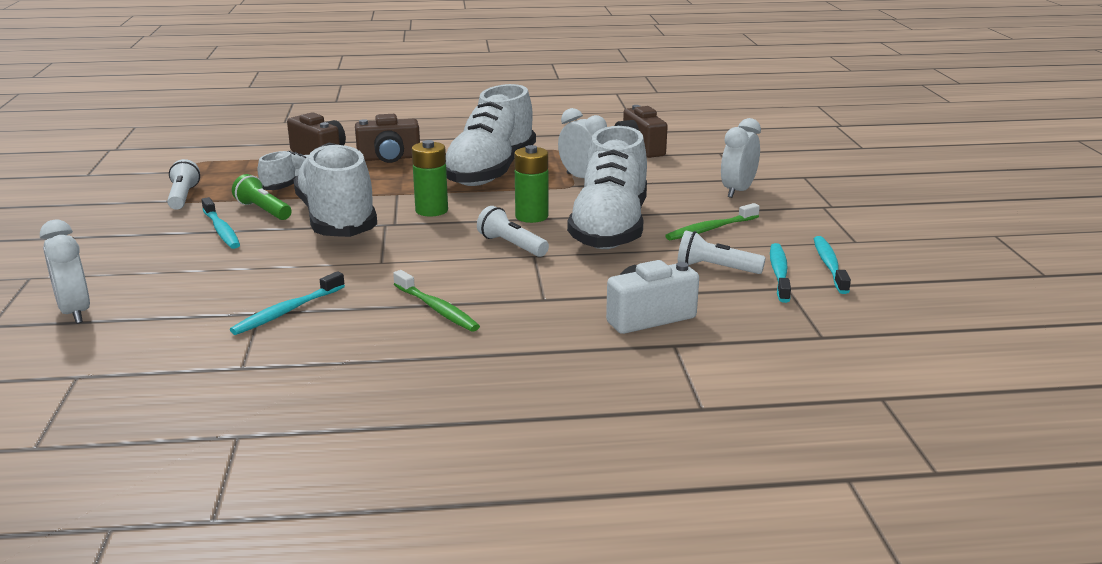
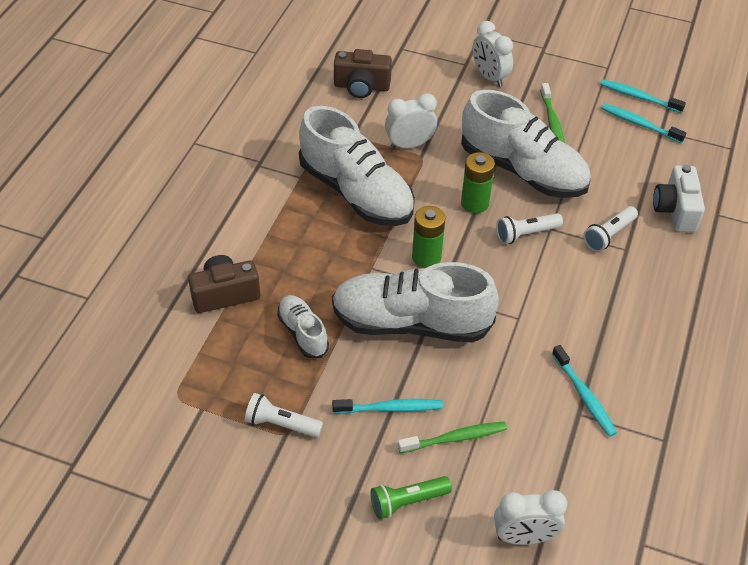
camera: 65 degrees left, 25 degrees up
green flashlight [232,174,292,220] -> green flashlight moved to [371,476,452,519]
brown camera [355,114,420,163] -> none
green toothbrush [393,270,480,332] -> green toothbrush moved to [398,421,507,453]
white flashlight [678,231,766,274] -> white flashlight moved to [583,206,638,252]

